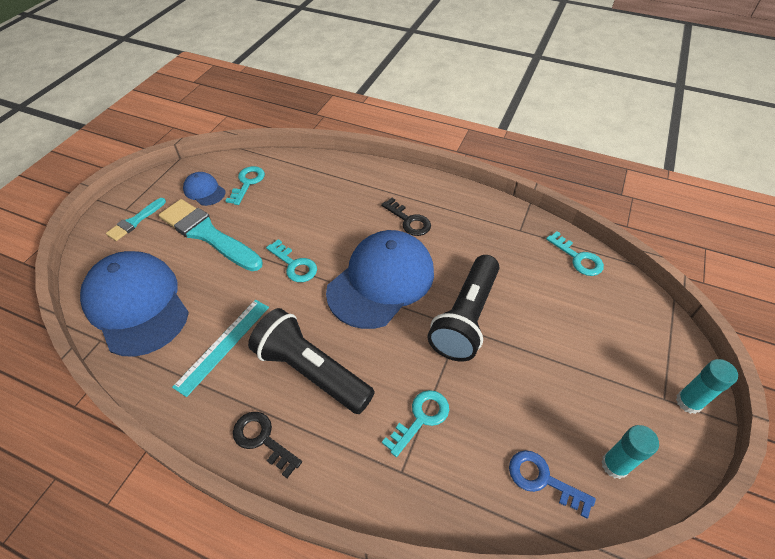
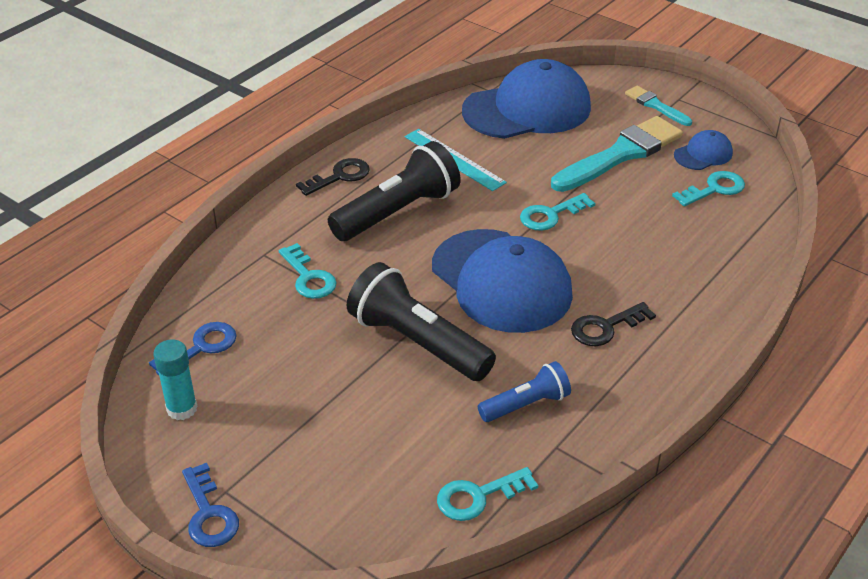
camera: 105 degrees right, 10 degrees down
turquoise key [226,166,265,205] -> turquoise key turned 60 degrees counterclockwise [672,171,745,206]
turquoise glue stick [676,359,738,414] -> blue key [182,463,239,547]
none -> blue flashlight [478,361,571,422]

